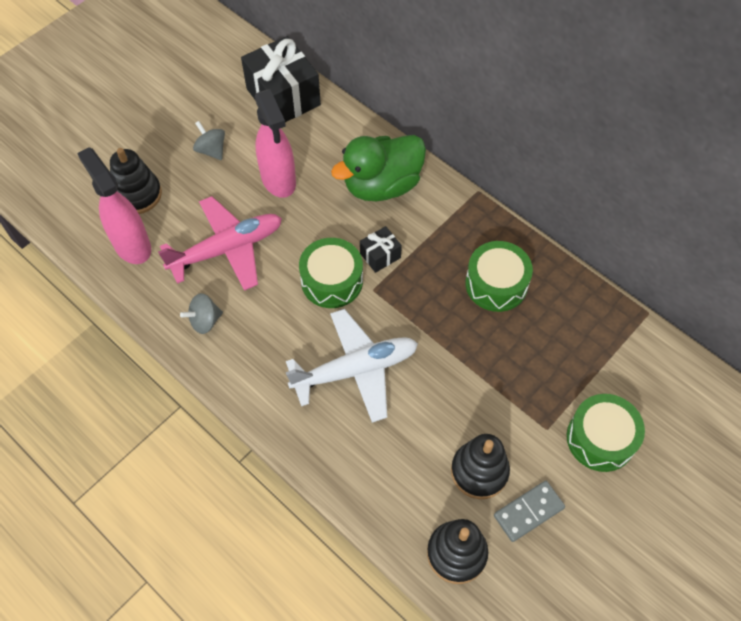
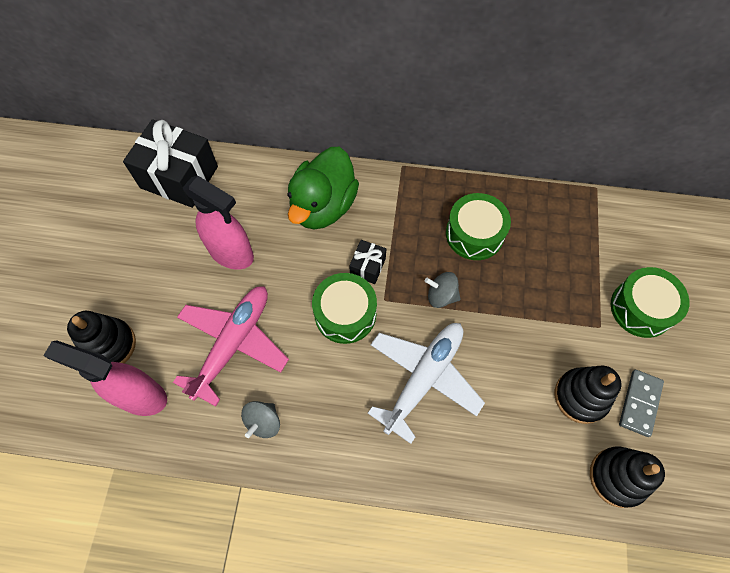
camera: 35 degrees left, 5 degrees up
grey spinning top [193,121,225,160] -> grey spinning top moved to [425,272,461,308]

